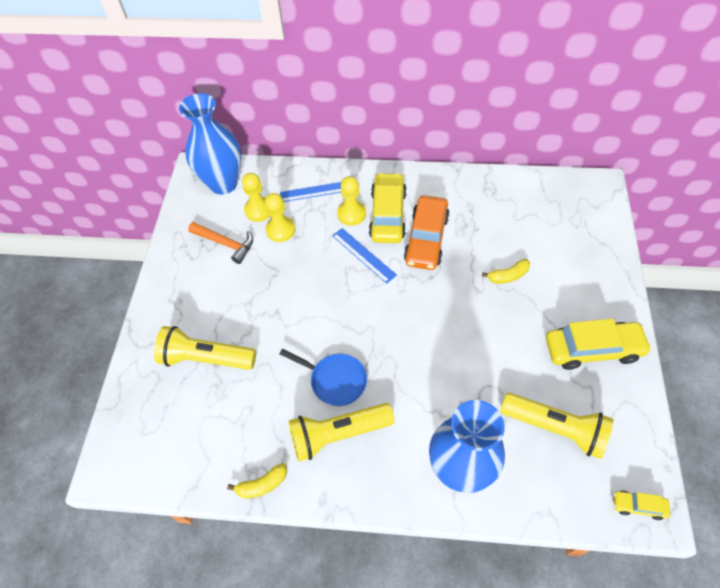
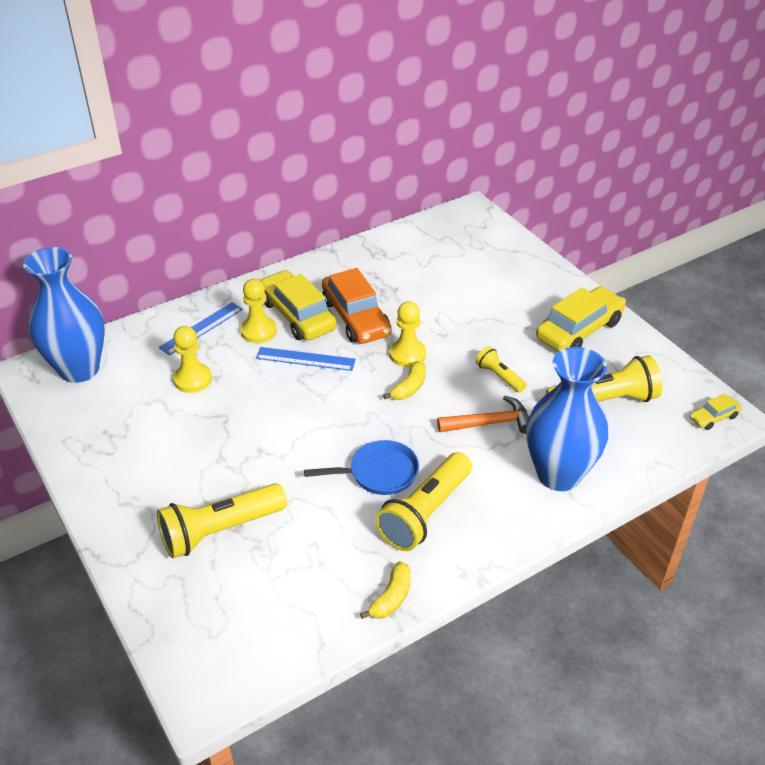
camera: 40 degrees left, 15 degrees down
orange hammer [188,222,253,264] -> orange hammer moved to [437,396,529,434]
yellow pawn [242,173,271,222] -> yellow pawn moved to [389,301,426,367]
yellow banana [482,259,530,284] -> yellow banana moved to [383,361,426,400]
none -> yellow flashlight [476,346,527,392]

